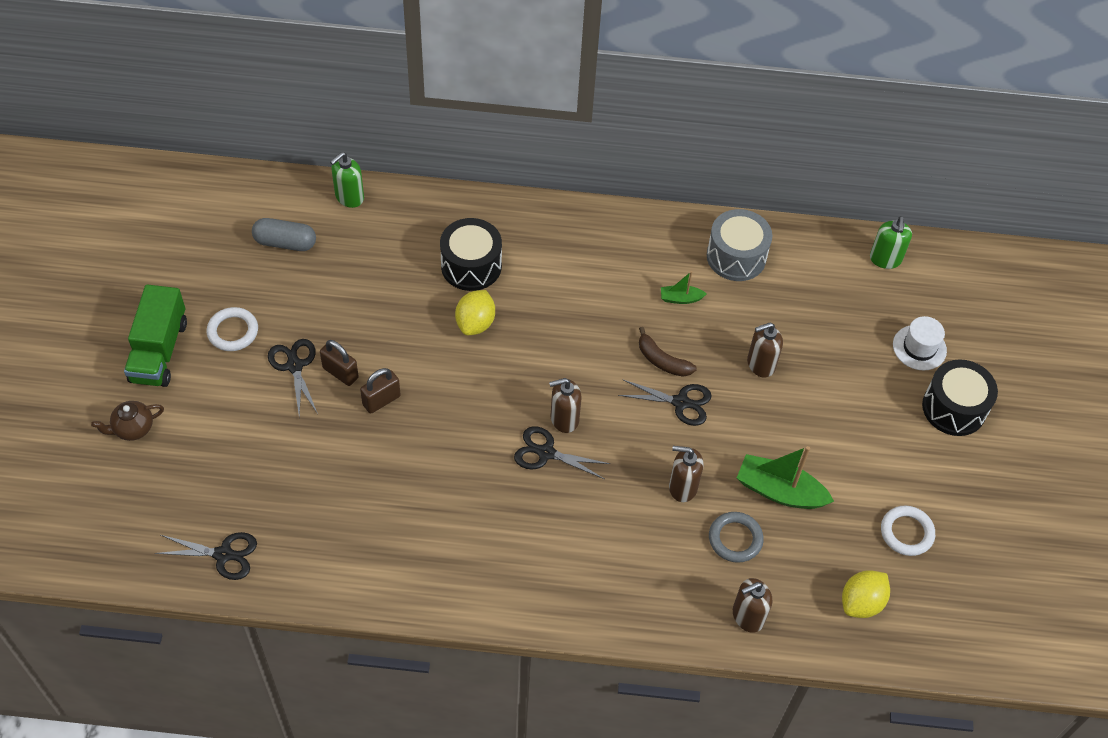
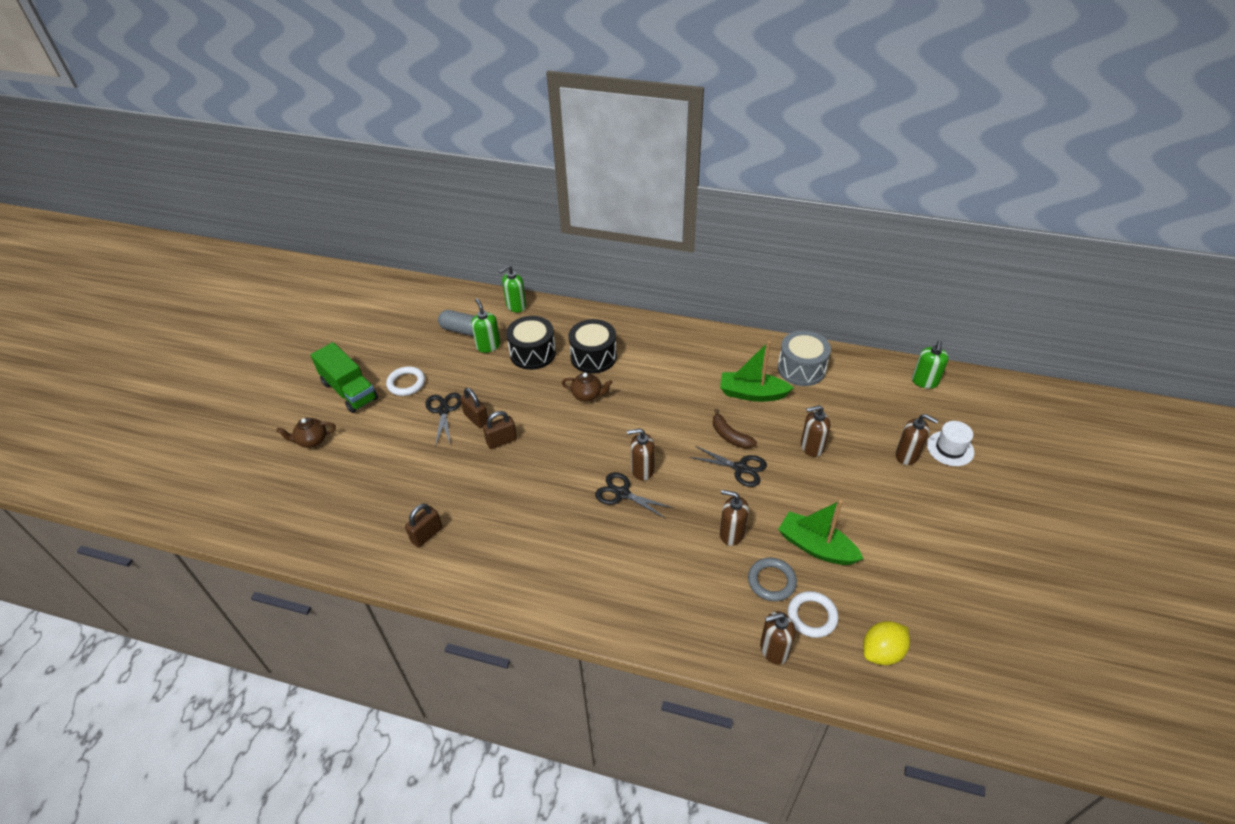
camera: 15 degrees right, 10 degrees down
green truck [124,285,187,387] -> green truck turned 60 degrees counterclockwise [311,342,378,413]
black scissors [155,532,257,580] -> none
yellow lemon [455,290,495,335] -> brown teapot [562,372,612,402]
green boat [661,271,707,304] -> green boat [720,341,793,402], size x1.95
white ring [881,506,935,556] -> white ring moved to [788,591,839,638]
black drum [922,359,998,436] -> black drum moved to [506,316,556,370]
none -> brown padlock [405,504,443,548]
none -> green soap dispenser [471,298,501,353]
none -> brown soap dispenser [895,414,938,465]

